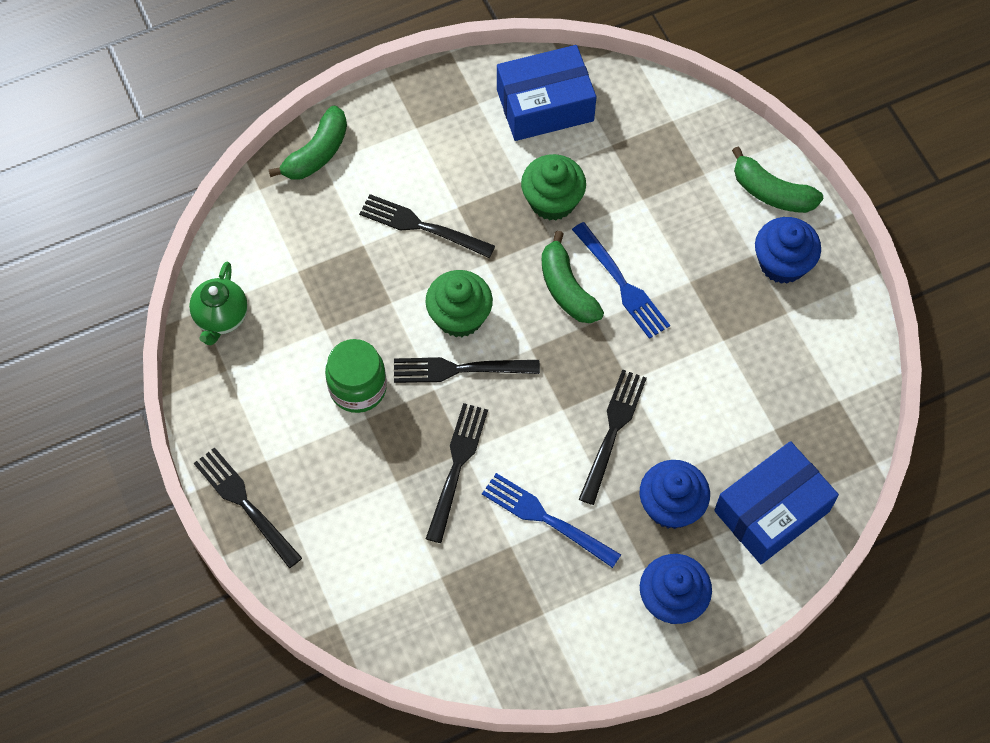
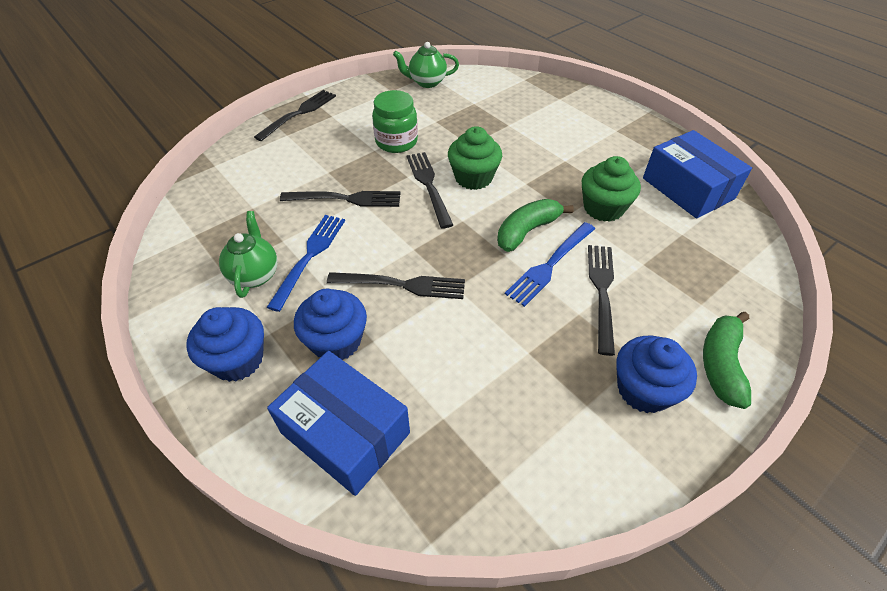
camera: 75 degrees right, 15 degrees down
green banana [268,105,347,180] -> none
black fork [359,194,495,258] -> black fork moved to [588,245,615,356]
none -> green teapot [219,211,278,298]

